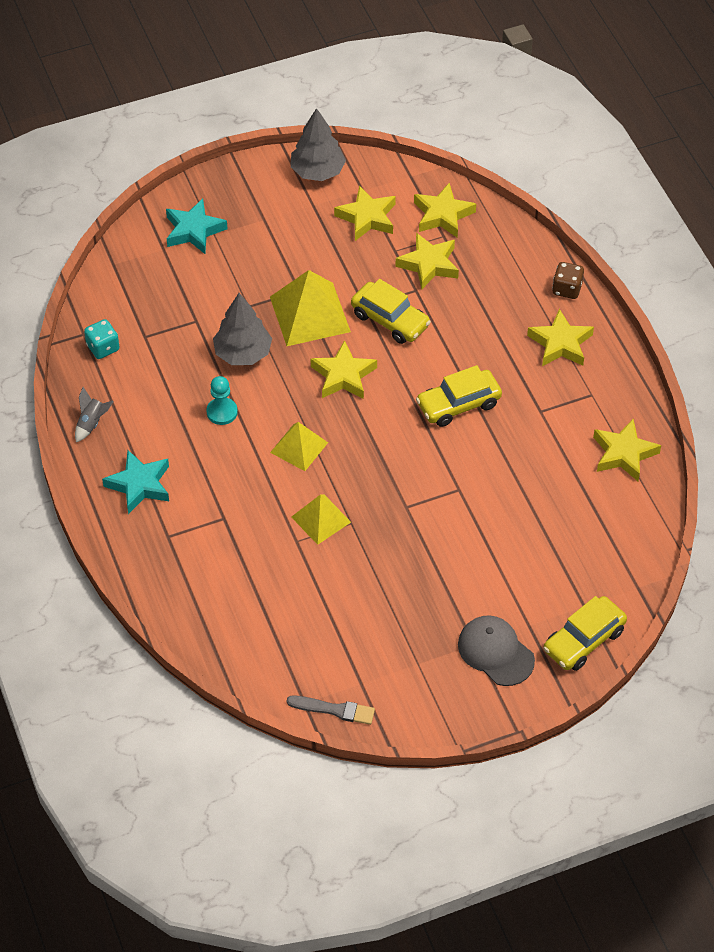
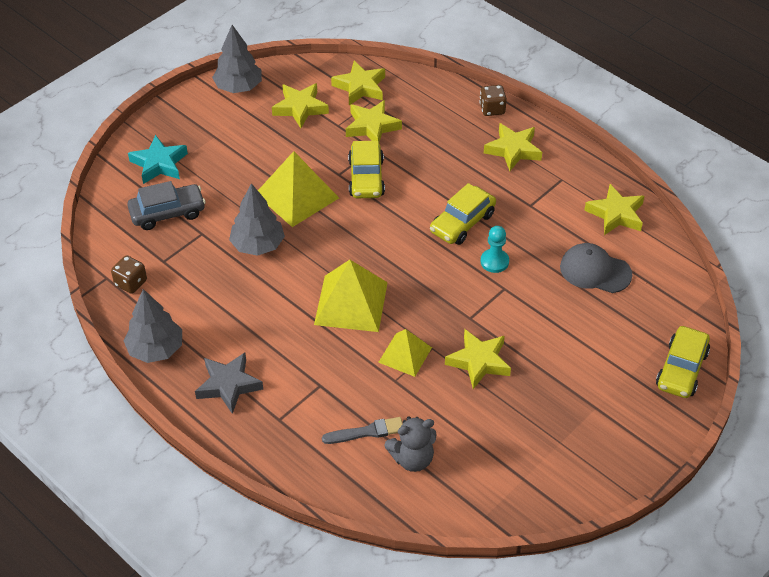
camera: 25 degrees left, 5 degrees down
grey rocket [75,387,114,442] -> grey tree [124,289,182,363]
turquoise dice [84,319,119,359] -> brown dice [111,255,147,294]
turquoise star [102,450,169,514] -> grey star [195,353,263,414]
turquoise pawn [207,376,238,425] -> turquoise pawn moved to [480,226,509,273]
yellow pyramid [270,422,328,471] -> yellow pyramid [314,260,388,332], size x1.64
grey brush [287,695,375,725] -> grey brush moved to [322,417,403,444]
yellow star [311,340,377,399] -> yellow star moved to [445,329,511,389]
yellow car [351,279,431,344] -> yellow car turned 75 degrees clockwise [348,141,385,198]
grey cap [458,615,535,686] -> grey cap moved to [560,243,632,293]
none -> grey car [127,181,206,230]
none -> grey teddy bear [384,416,437,472]

